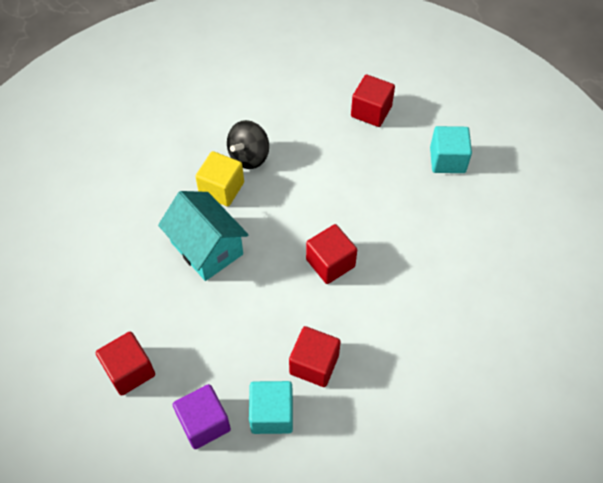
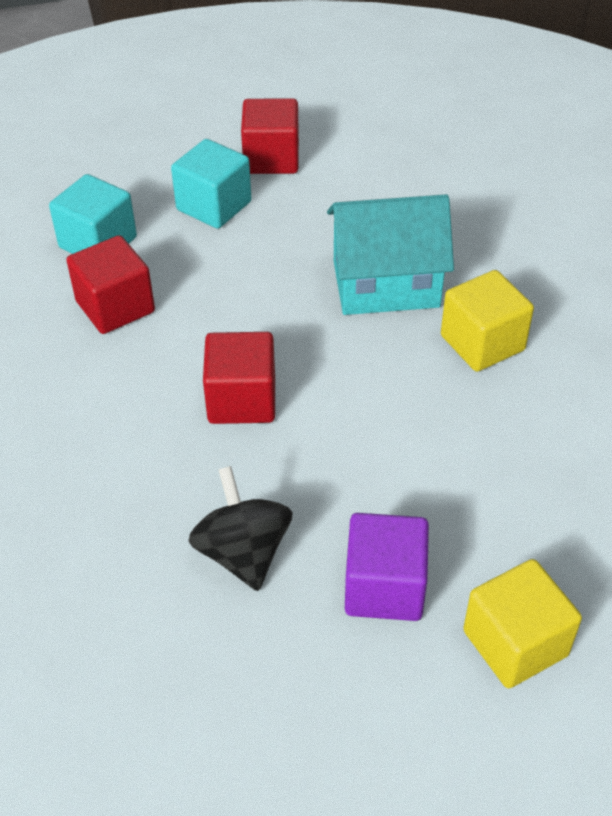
camera: 125 degrees right, 10 degrees down
purple cube [173,384,231,449] -> purple cube moved to [345,513,429,621]
black spinning top [227,120,269,169] -> black spinning top moved to [189,466,293,591]
red cube [351,74,395,127] -> yellow cube [463,559,582,688]
turquoise cube [430,126,472,173] -> turquoise cube moved to [171,139,251,229]

